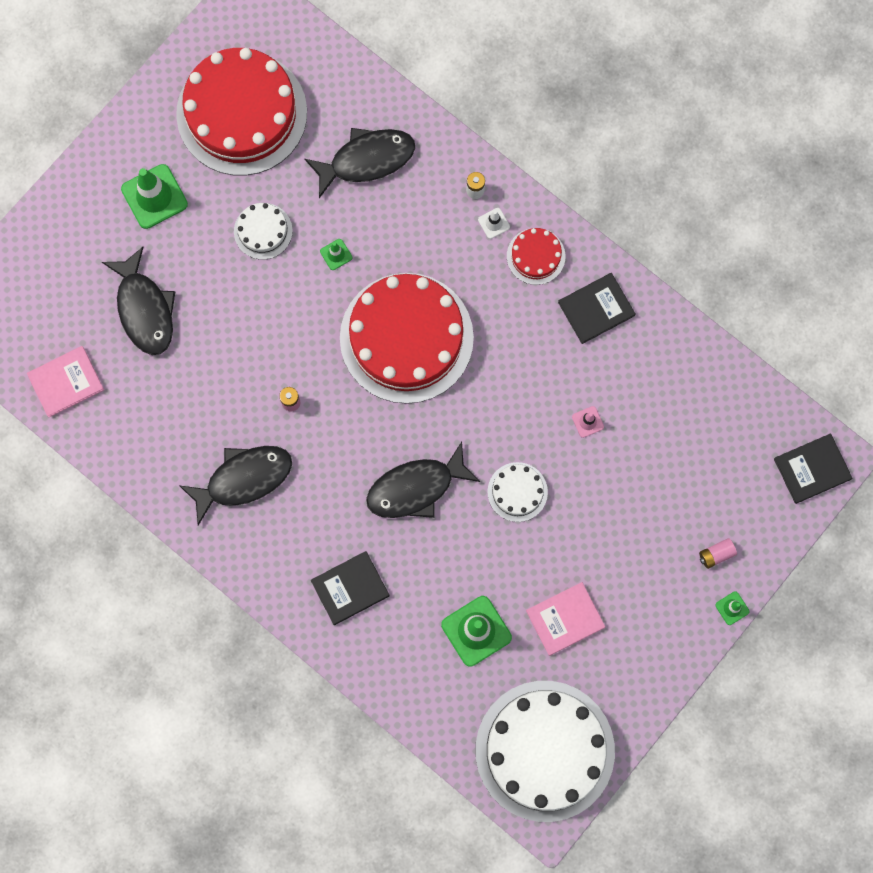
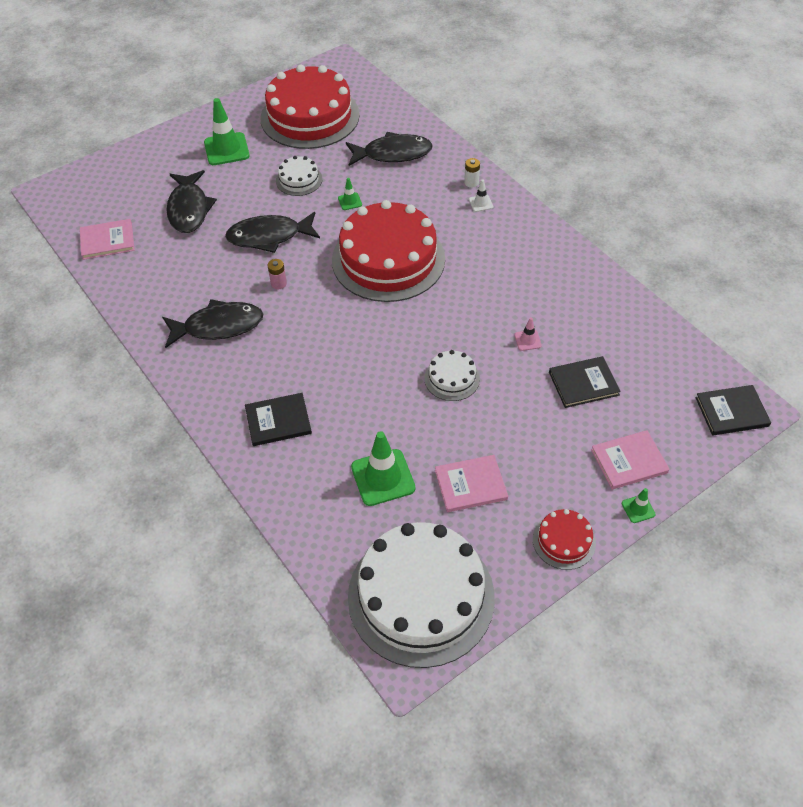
camera: 15 degrees right, 25 degrees down
black fish [366,442,480,518] -> black fish moved to [225,212,320,253]
red cake [507,228,565,285] -> red cake moved to [533,509,596,570]
black book [558,273,636,344] -> black book moved to [549,356,621,408]
pink battery [699,538,737,569] -> pink book [591,430,669,489]

